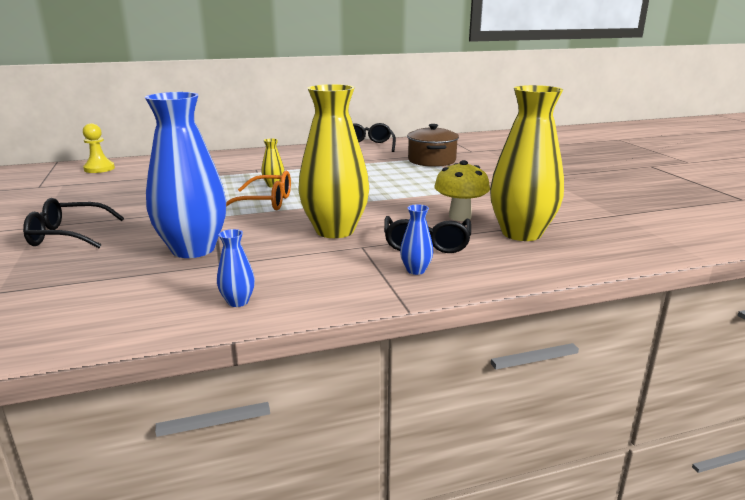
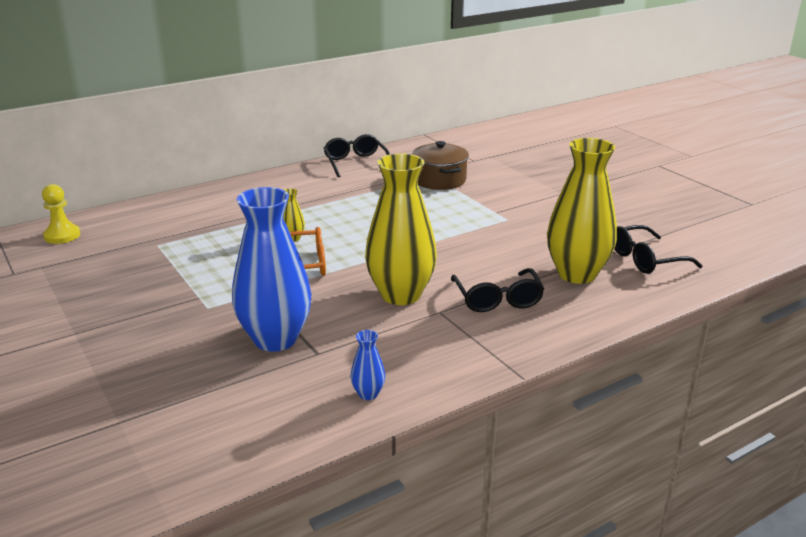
camera: 15 degrees left, 5 degrees up
black glasses [23,198,124,248] -> black glasses moved to [614,225,703,274]
blue vase [400,204,433,275] -> none
yellow mushroom [434,160,490,221] -> none

